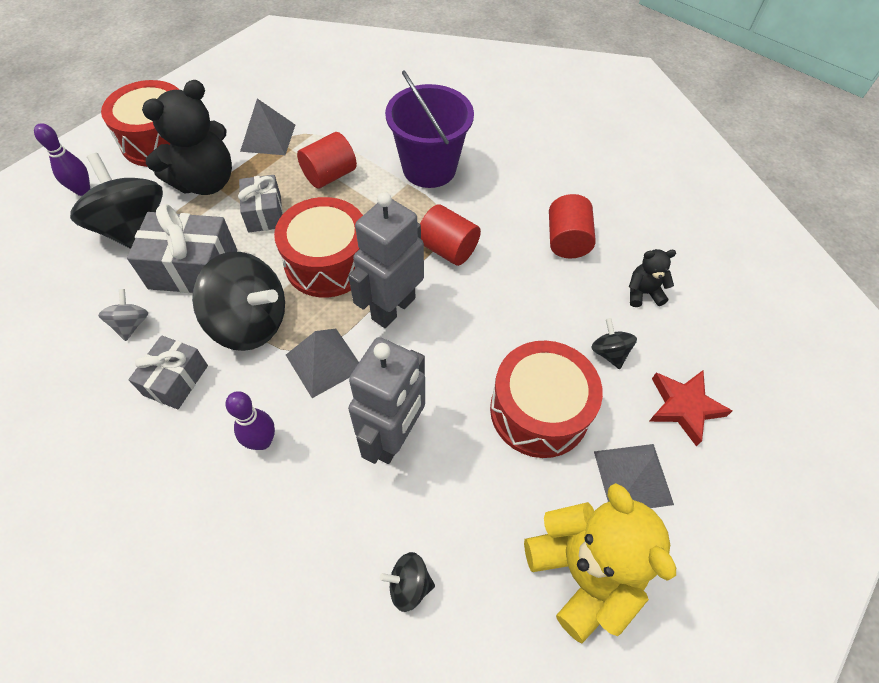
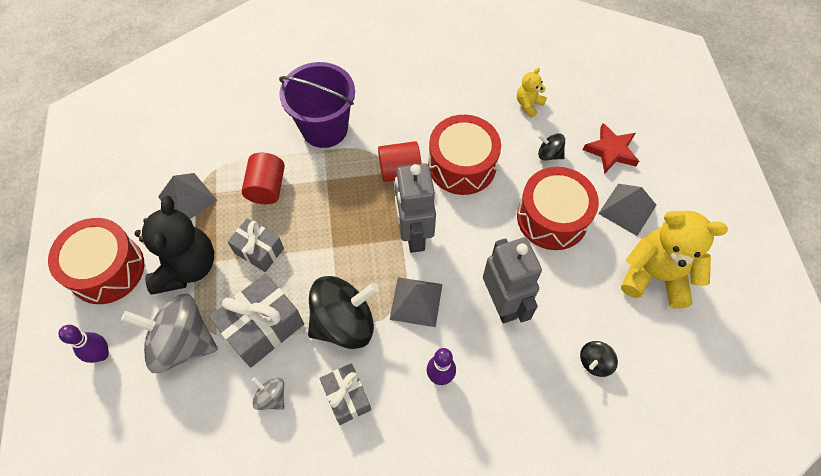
camera: 45 degrees left, 5 degrees up
black spinning top [70,153,163,249] -> grey spinning top [121,294,218,373]
red drum [274,197,363,298] -> red drum moved to [428,115,501,195]
red cylinder [549,194,596,258] -> none
black teddy bear [629,249,676,307] -> yellow teddy bear [517,67,547,118]

